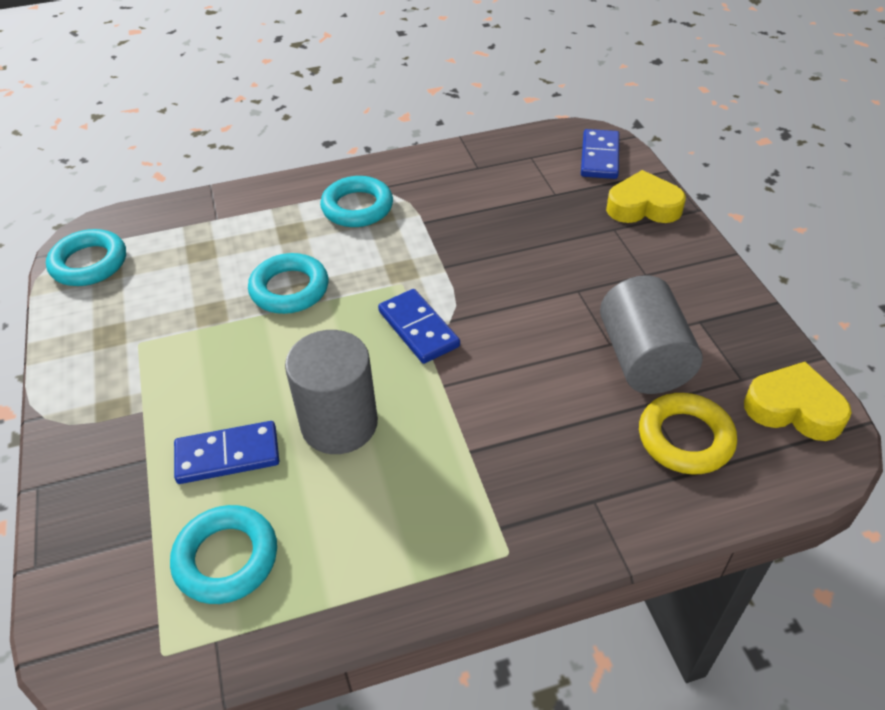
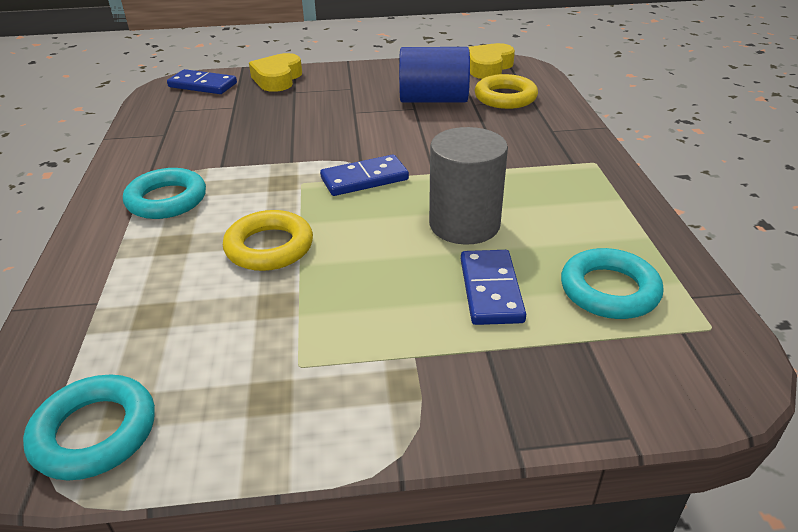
camera: 80 degrees left, 10 degrees down
turquoise ring [248,253,328,314] -> yellow ring [223,210,313,271]
grey cylinder [600,275,702,394] -> blue cylinder [399,47,470,103]

